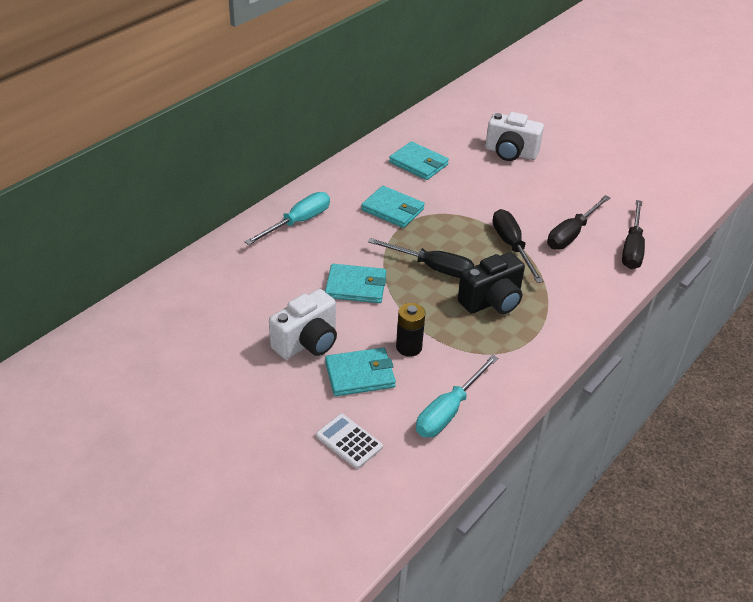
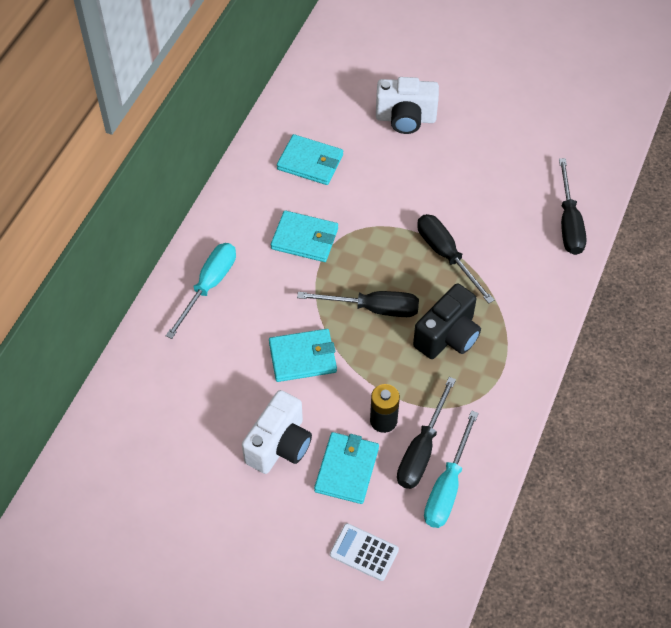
camera: 15 degrees left, 15 degrees up
turquoise wallet [325,348,396,396] -> turquoise wallet turned 45 degrees counterclockwise [314,432,379,504]
black screwdriver [547,195,610,250] -> black screwdriver moved to [397,377,456,489]

